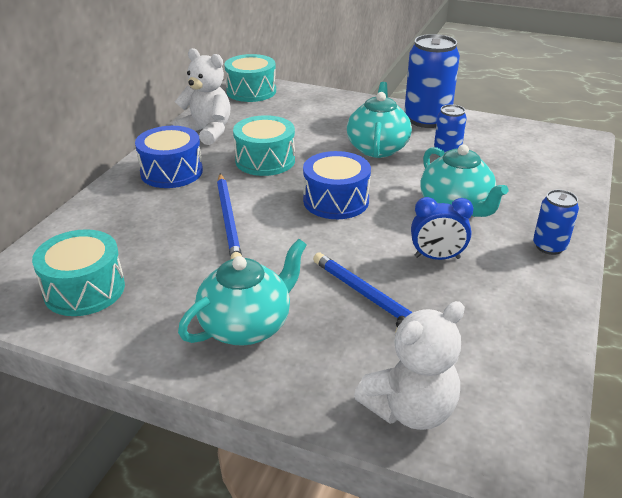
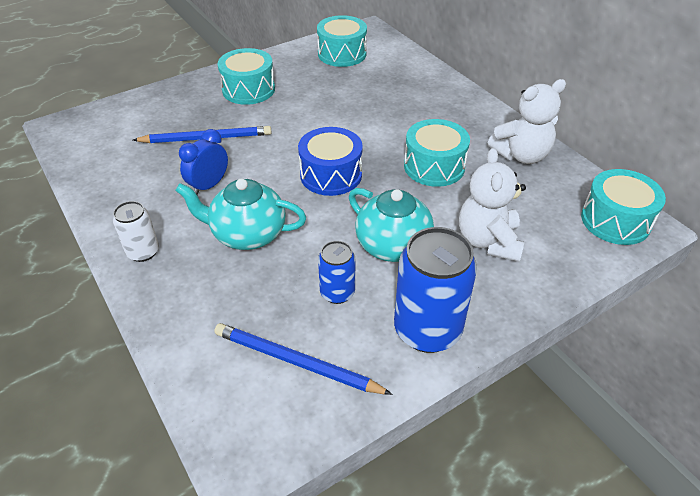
camera: 125 degrees right, 10 degrees up
blue drum [135,126,203,188] -> none
turquoise teapot [178,239,307,345] -> turquoise drum [218,48,275,105]
blue pencil [217,174,242,259] -> blue pencil moved to [214,323,392,395]
white teddy bear [354,301,465,430] -> white teddy bear moved to [459,148,526,262]
blue can [533,190,579,255] -> white can [113,201,159,262]

